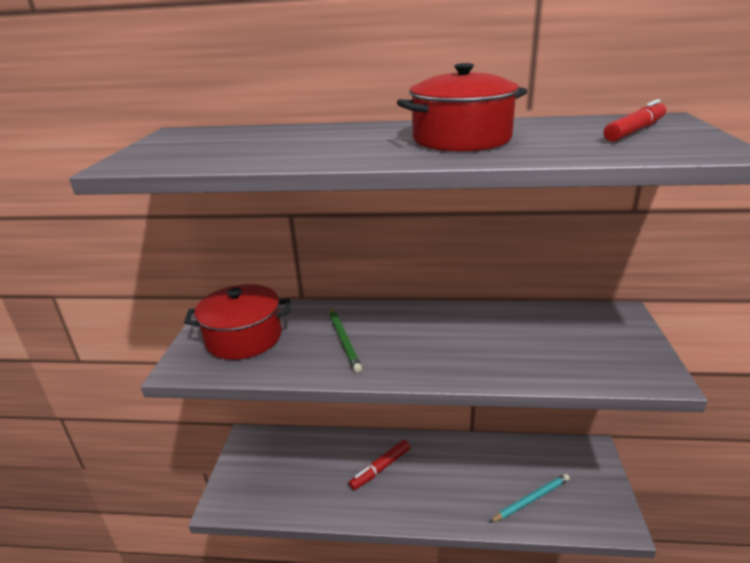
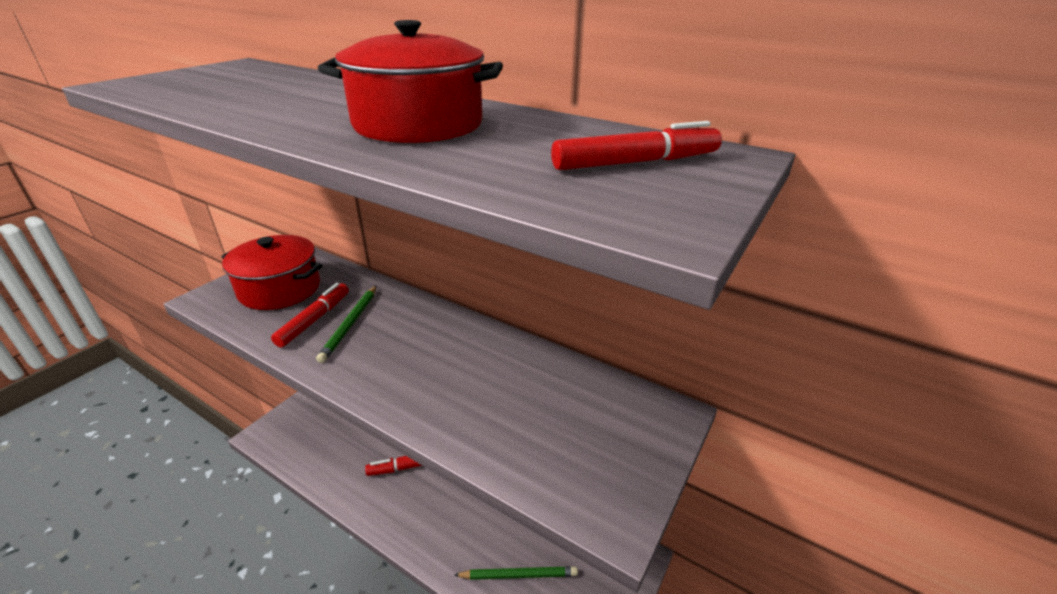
camera: 25 degrees right, 5 degrees up
turquoise pencil [489,474,570,523] -> green pencil [454,566,578,580]
none -> red marker [271,283,349,347]

